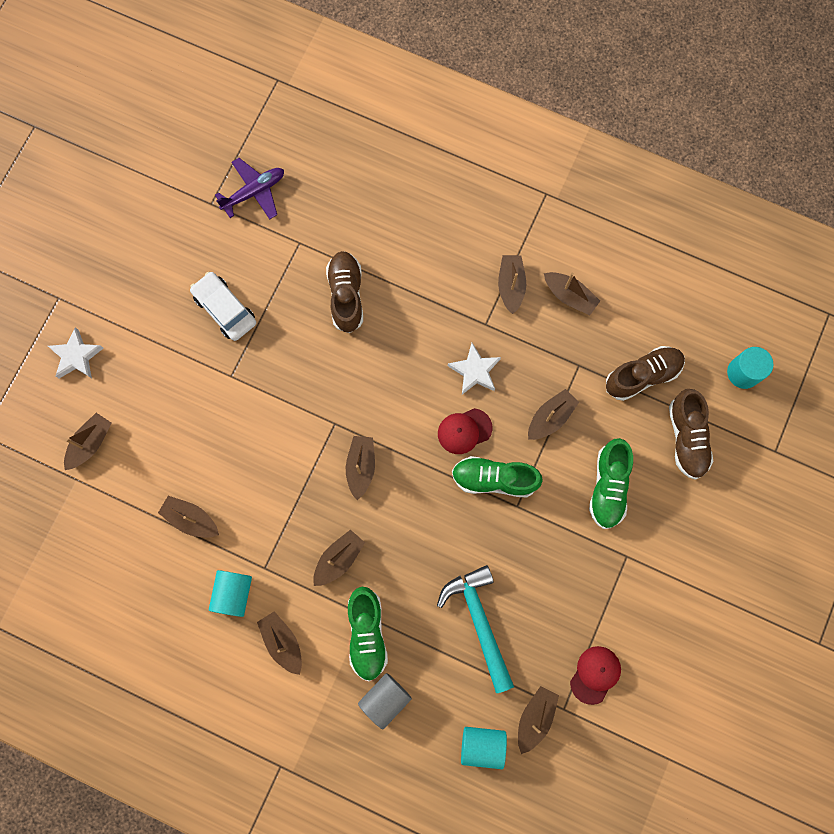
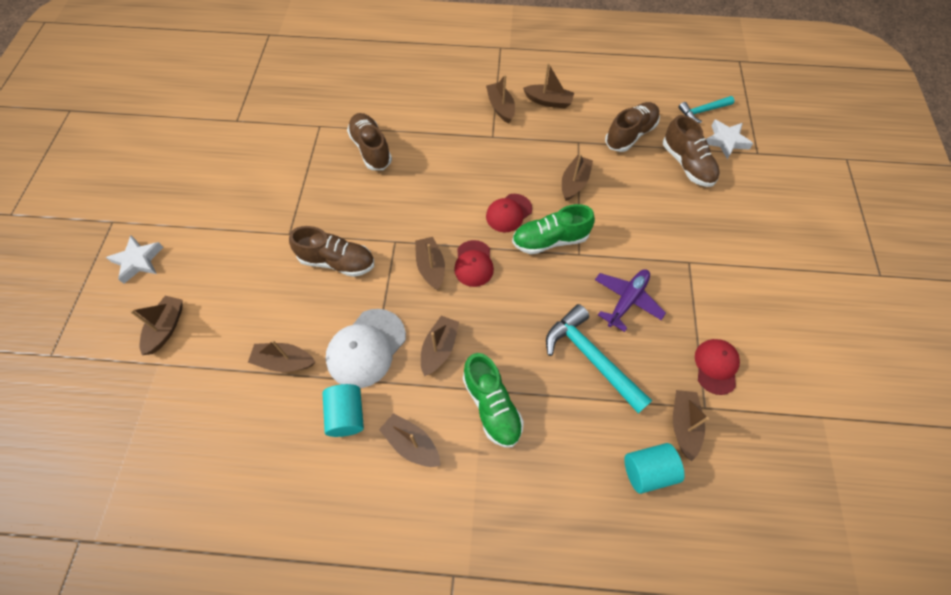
camera: 20 degrees left, 15 degrees down
white car [190,272,256,341] -> none
purple plane [215,158,284,219] -> purple plane moved to [595,269,666,332]
grey cylinder [358,673,412,729] -> none
white star [448,343,501,395] -> white star moved to [706,120,753,159]
green shoe [589,438,633,529] -> none
turquoise cylinder [727,347,774,389] -> turquoise hammer [679,96,734,123]
none -> brown shoe [289,226,374,277]
none -> white cap [326,309,406,388]
none -> red cap [454,240,494,287]

